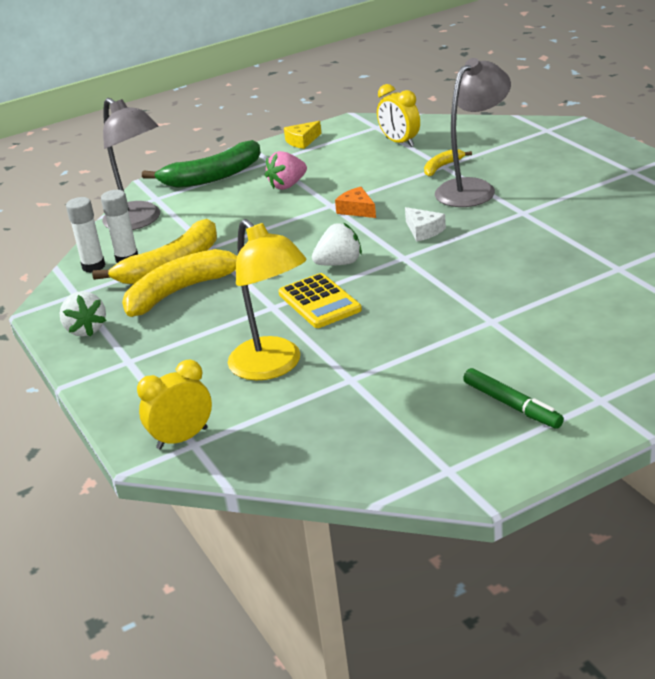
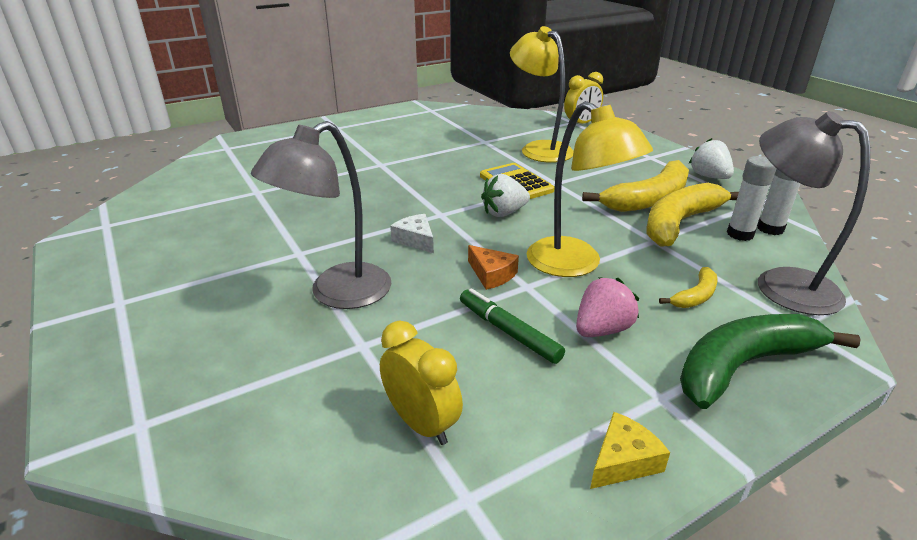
camera: 175 degrees right, 0 degrees up
yellow banana [424,149,472,176] -> yellow banana moved to [659,267,718,308]
green marker [463,368,564,429] -> green marker moved to [460,288,565,364]
none -> yellow lamp [526,101,653,277]

